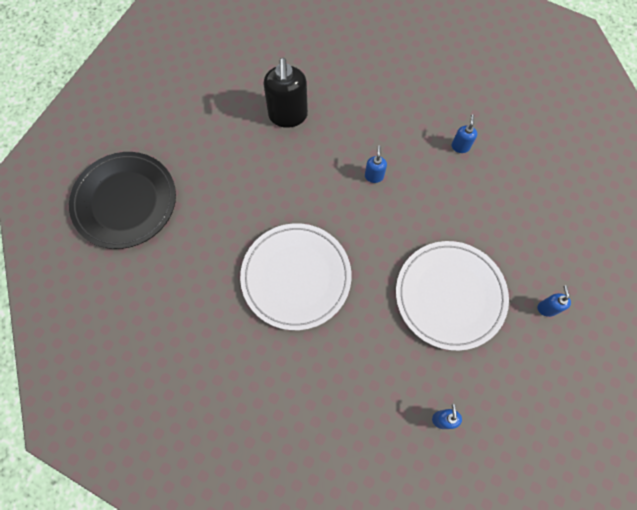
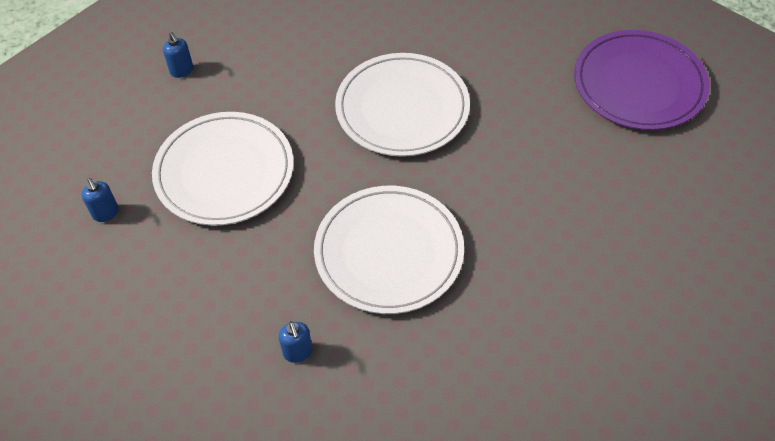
camera: 150 degrees right, 15 degrees down
black plate [69,152,176,249] -> purple plate [574,30,710,130]
black soap dispenser [263,58,308,128] -> none
blue soap dispenser [365,146,387,183] -> white plate [314,186,464,314]

